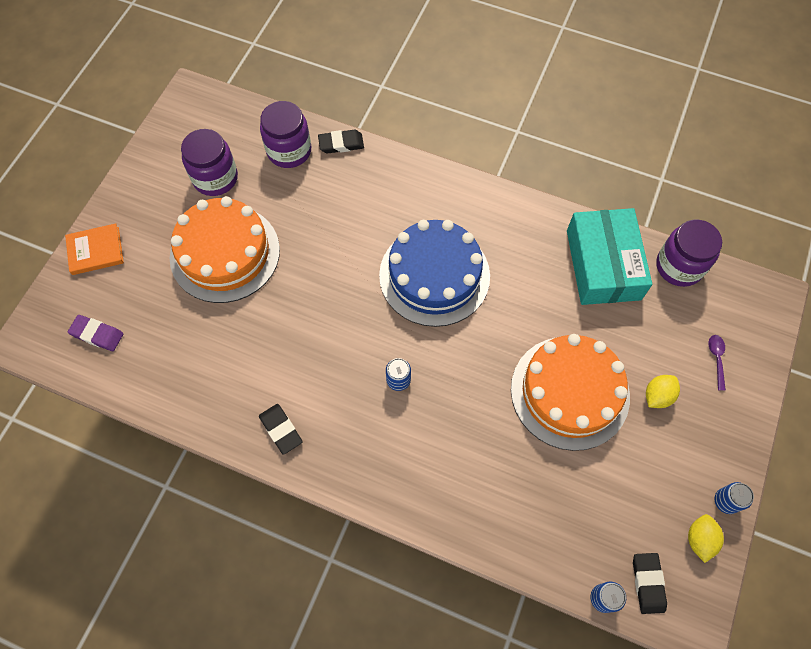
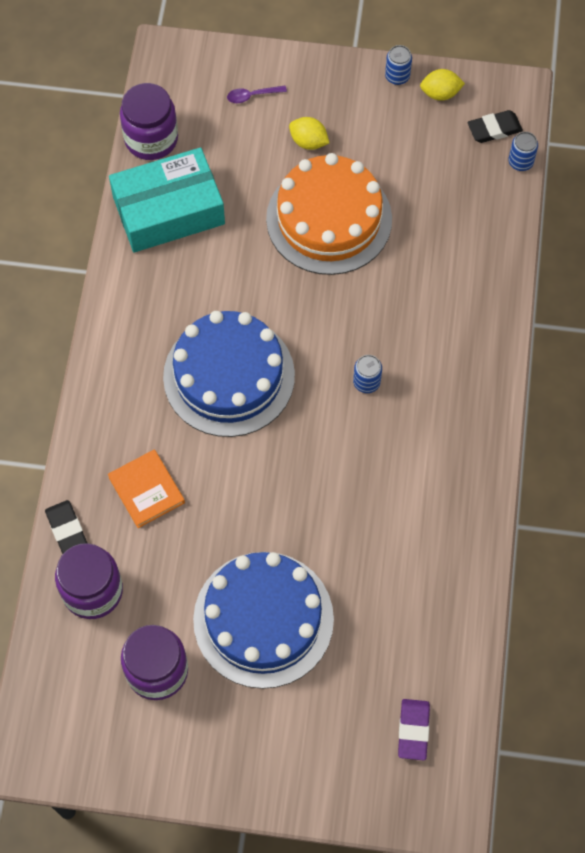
camera: 105 degrees left, 0 degrees up
orange book [65,223,124,275] -> orange book moved to [108,450,185,528]
orange cake [169,196,280,303] -> blue cake [193,552,334,689]
black eraser [259,404,303,455] -> none

